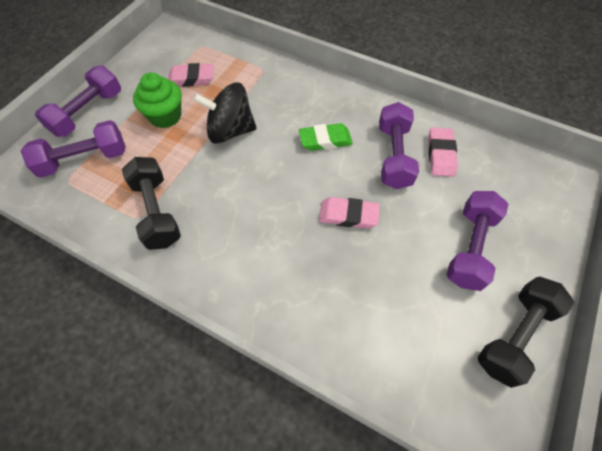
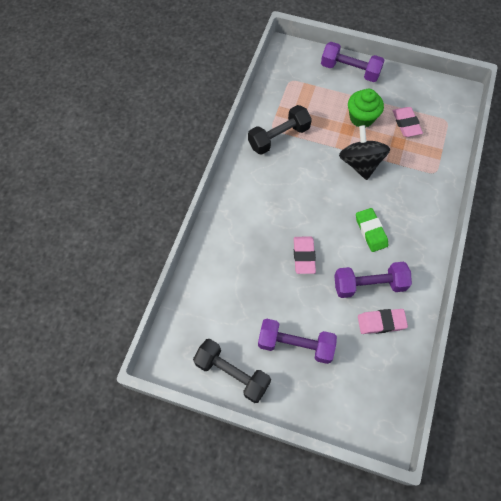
camera: 80 degrees right, 5 degrees up
purple dumbbell [21,120,126,178] -> none

